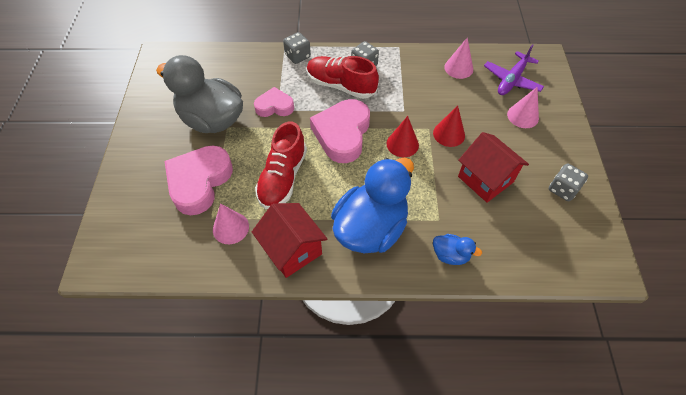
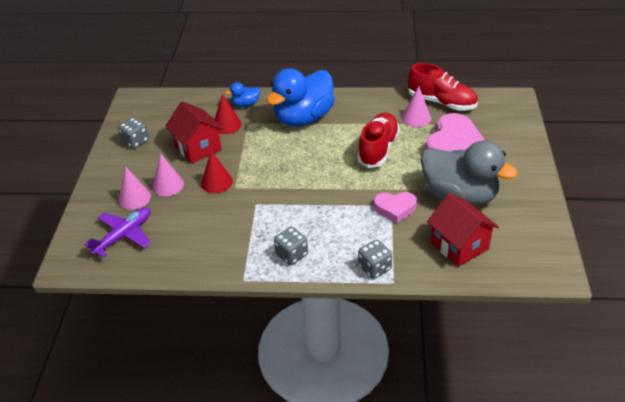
camera: 175 degrees left, 15 degrees down
red house [252,203,327,278] -> red house moved to [427,193,499,267]
red shoe [307,56,379,99] -> red shoe moved to [408,63,478,110]
pink heart [310,99,370,163] -> none
red cone [387,116,419,157] -> red cone moved to [215,94,242,134]
blue duck [433,234,482,265] -> blue duck turned 45 degrees counterclockwise [225,82,260,107]
pink cone [444,37,473,79] -> pink cone moved to [152,153,184,196]

